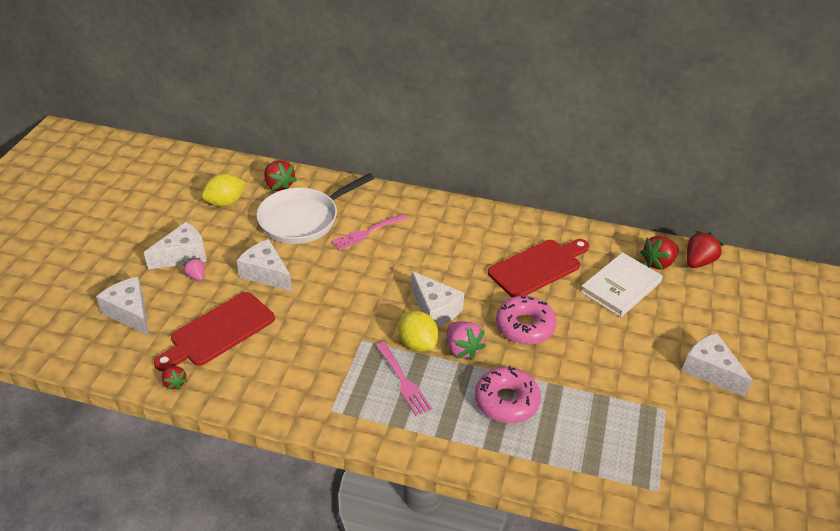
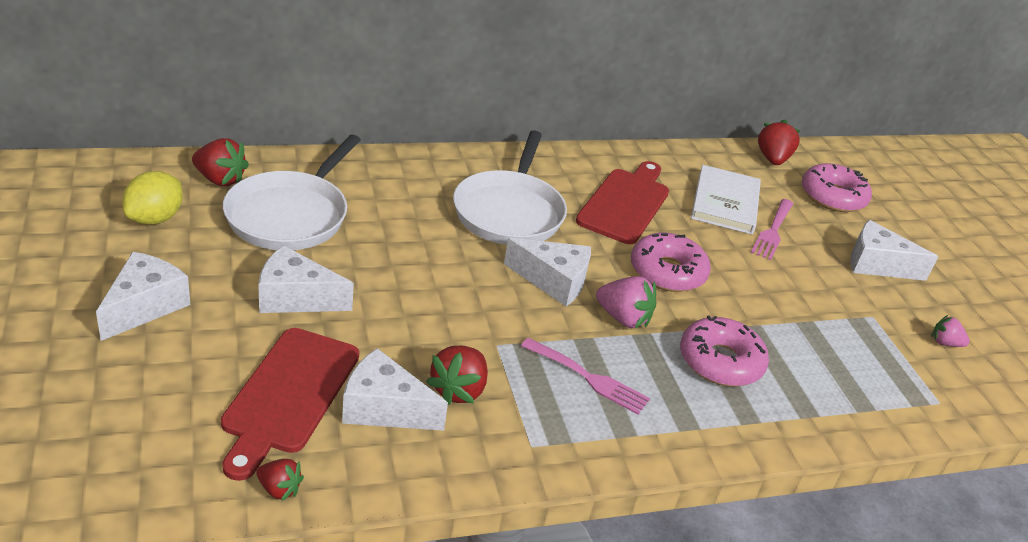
camera: 35 degrees left, 5 degrees down
white cheese [96,277,149,336] -> white cheese moved to [342,348,448,431]
pink strawberry [183,258,205,281] -> pink strawberry moved to [931,315,970,347]
pink fork [331,214,407,250] -> pink fork moved to [751,199,793,260]
yellow lemon [398,311,438,352] -> none
red strawberry [640,236,679,270] -> red strawberry moved to [426,346,488,405]
none -> white pan [453,130,567,245]
none -> pink donut [802,163,872,212]

